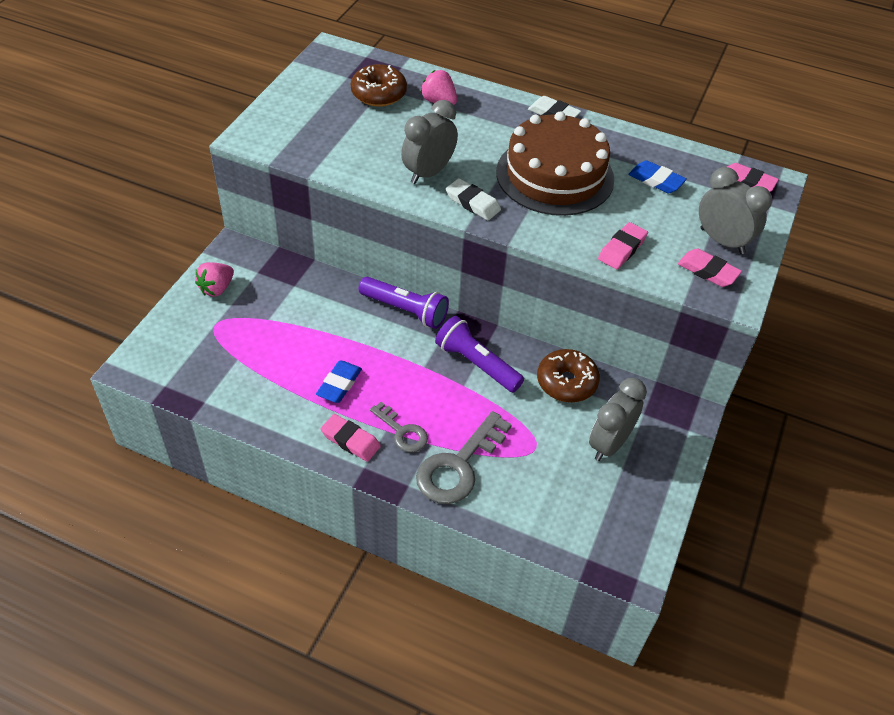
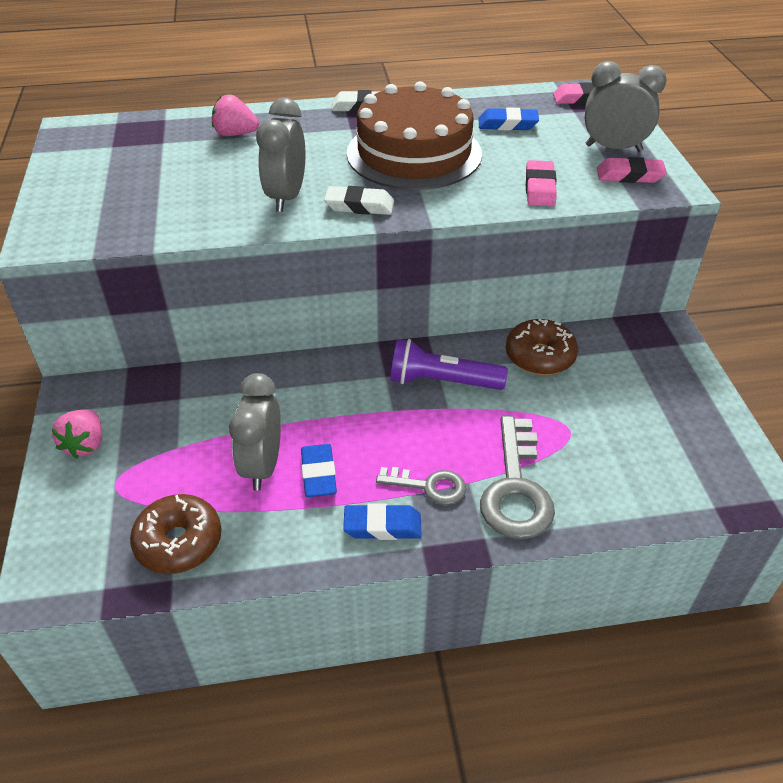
camera: 30 degrees left, 5 degrees down
pink eraser [321,414,381,462] -> blue eraser [343,503,421,540]
brown donut [351,64,407,107] -> brown donut moved to [130,494,222,574]
purple flashlight [358,277,449,329] -> none
grey clock [589,378,647,461] -> grey clock moved to [229,373,281,491]

